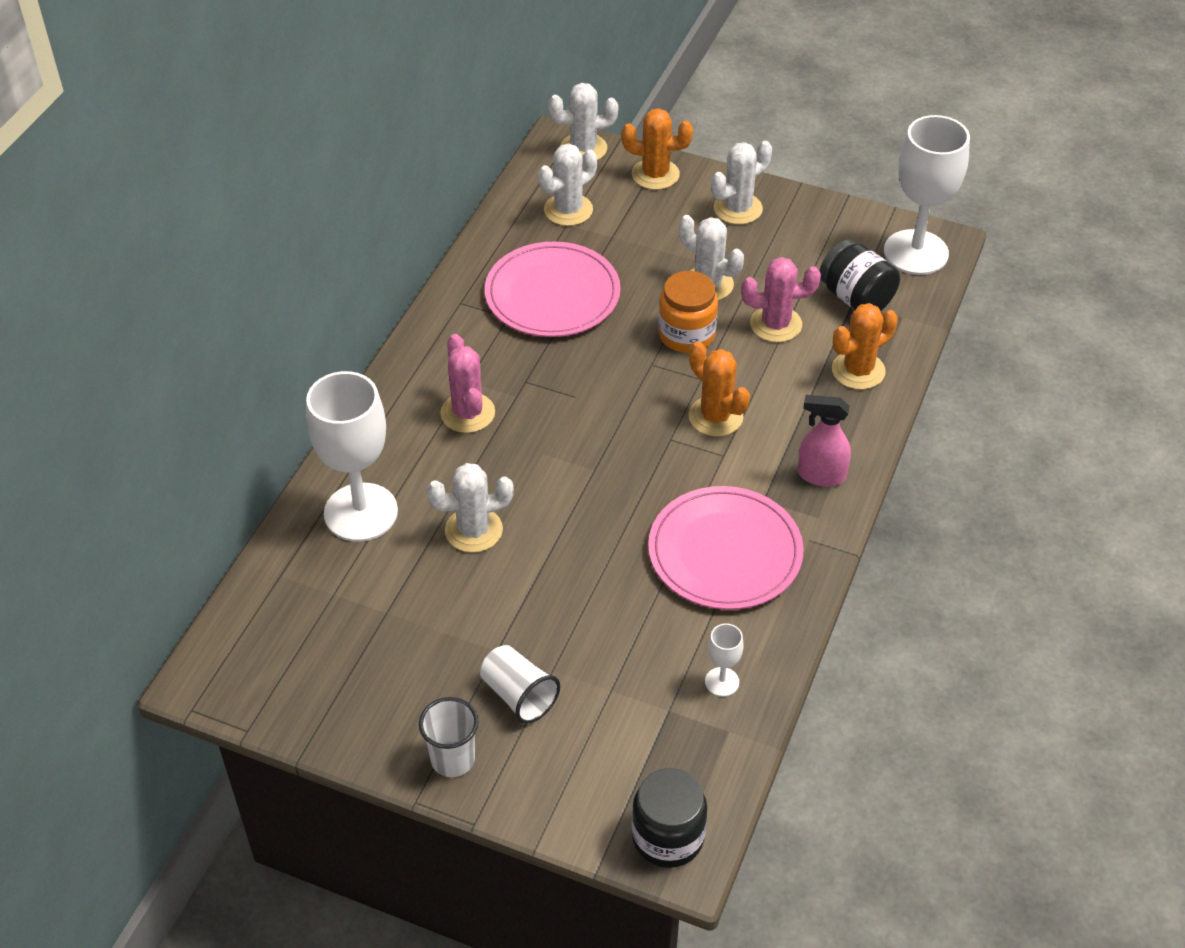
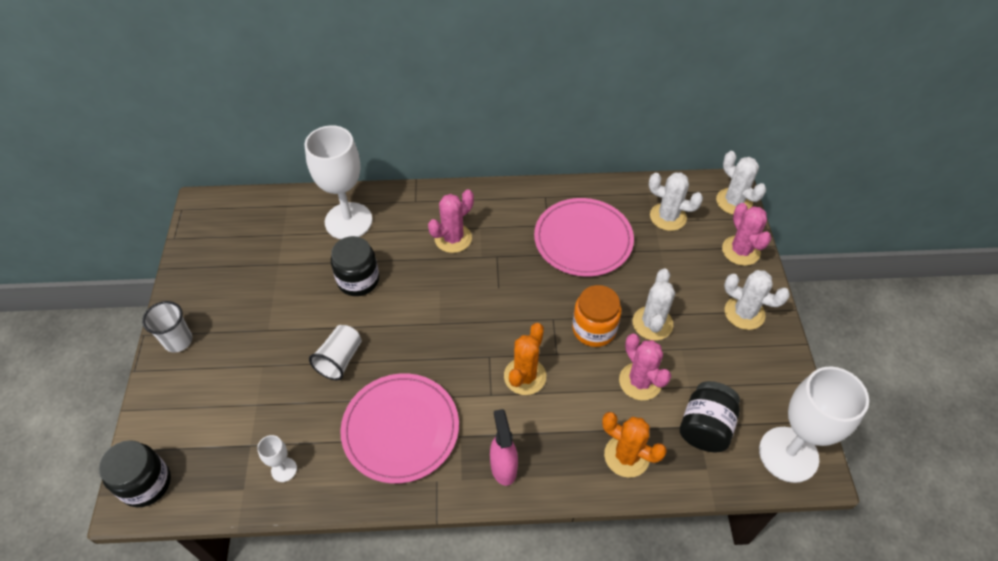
camera: 65 degrees right, 5 degrees up
white cactus [427,463,514,553] -> black jar [331,236,379,296]
white cup [480,645,560,724] -> white cup moved to [309,325,362,380]
orange cactus [621,108,693,190] -> pink cactus [722,203,771,266]

